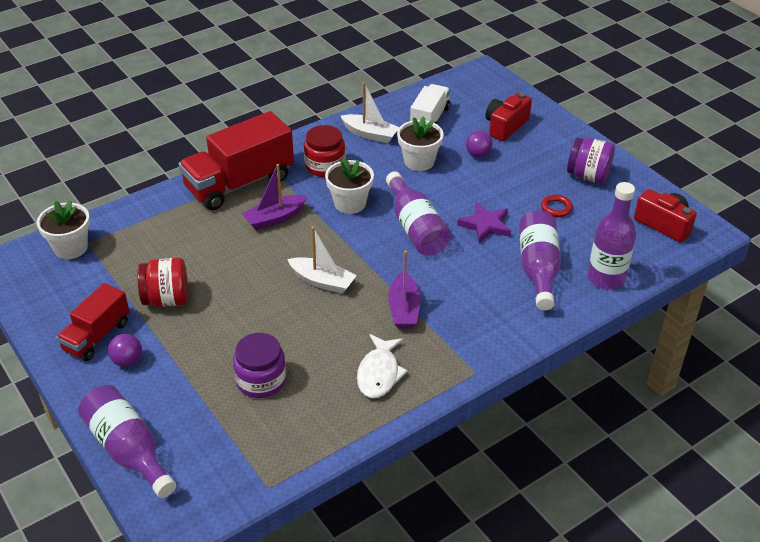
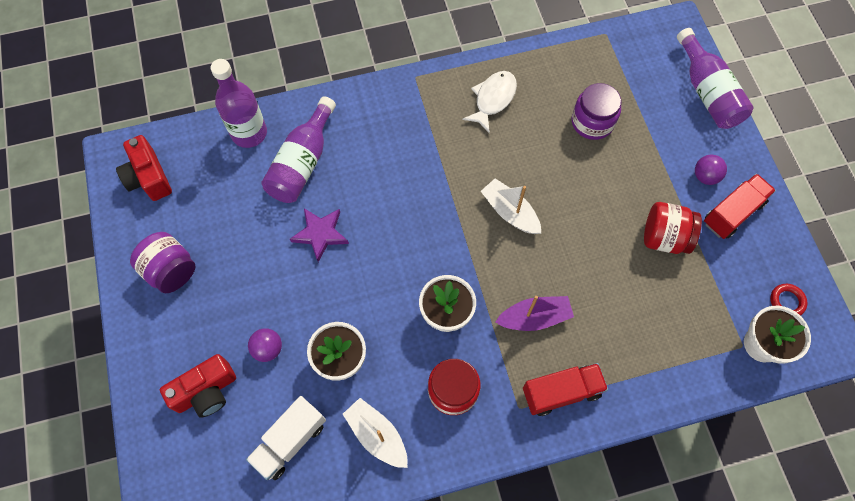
camera: 160 degrees left, 25 degrees up
red truck [178,111,294,210] -> red truck [523,363,608,416], size x0.59
purple bottle [386,172,451,256] -> none
purple boat [388,250,421,329] -> none
red ring [541,195,573,217] -> red ring moved to [770,284,808,316]

